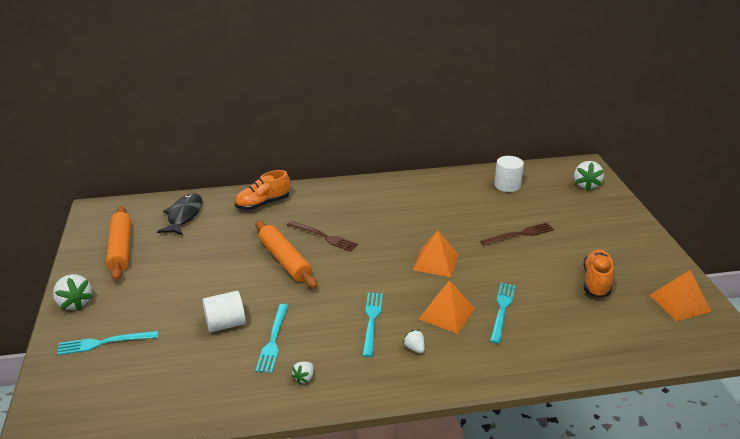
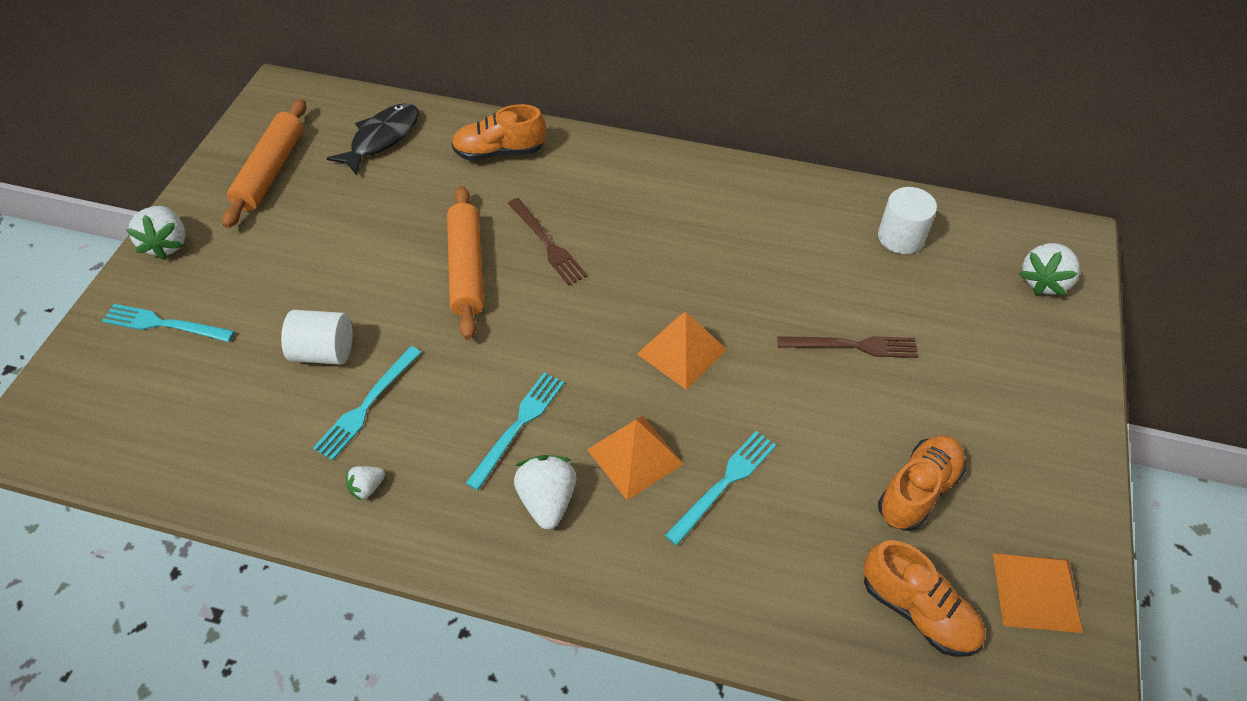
camera: 25 degrees right, 20 degrees up
white strawberry [403,330,425,353] -> white strawberry [514,455,576,529], size x1.84
none -> orange shoe [864,540,985,657]

